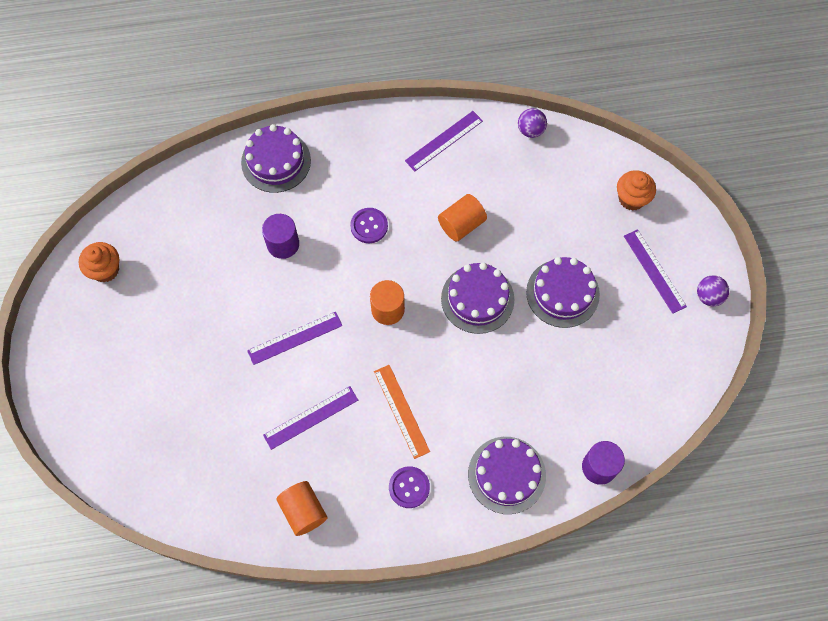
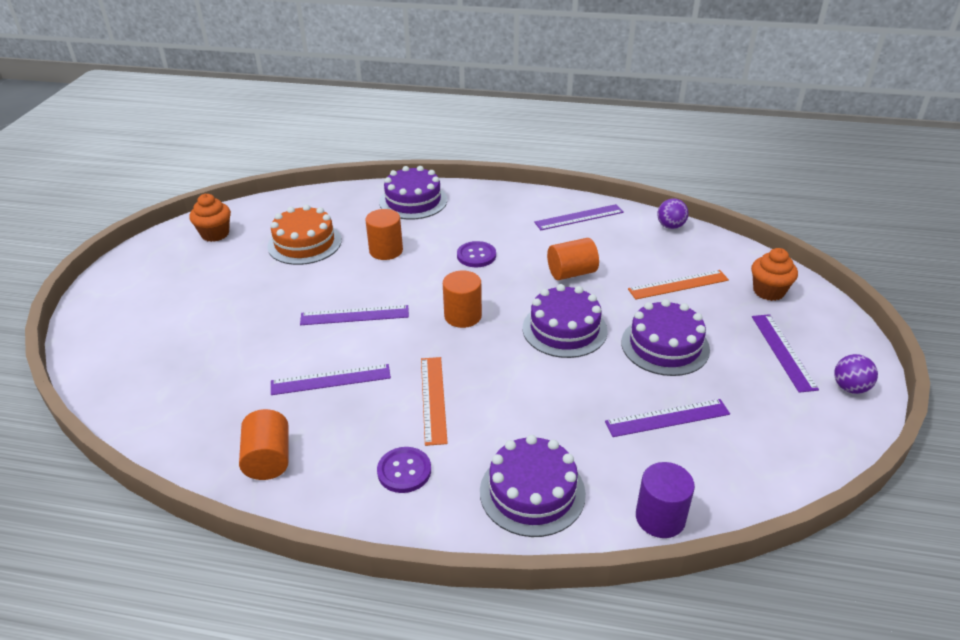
camera: 20 degrees right, 30 degrees down
purple cylinder [262,214,299,259] -> orange cylinder [365,209,403,260]
none -> orange cake [267,205,342,265]
none -> purple ruler [605,399,730,437]
none -> orange ruler [628,270,729,300]

